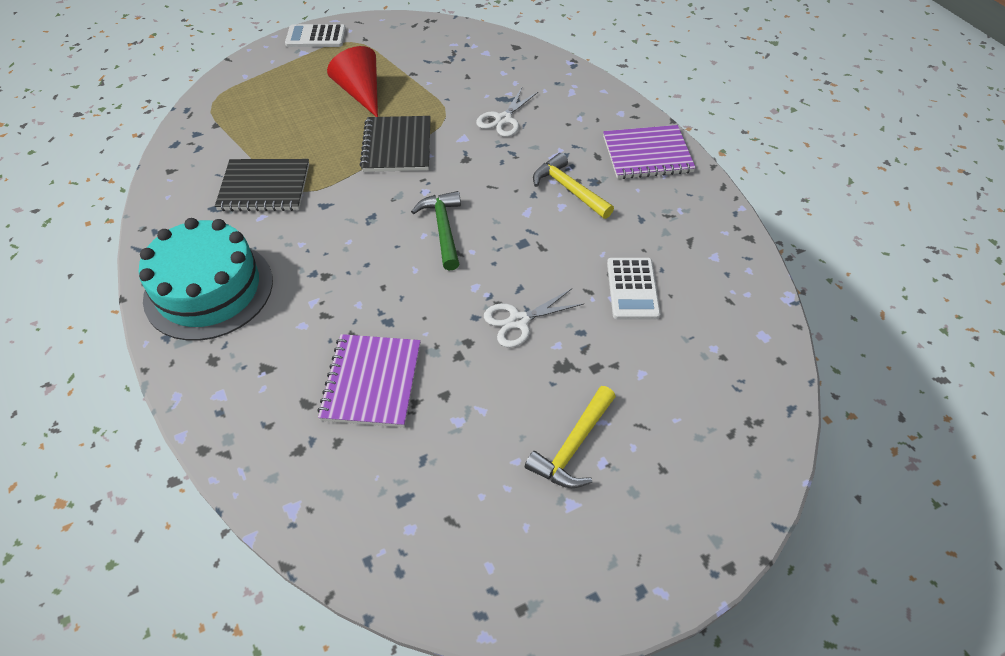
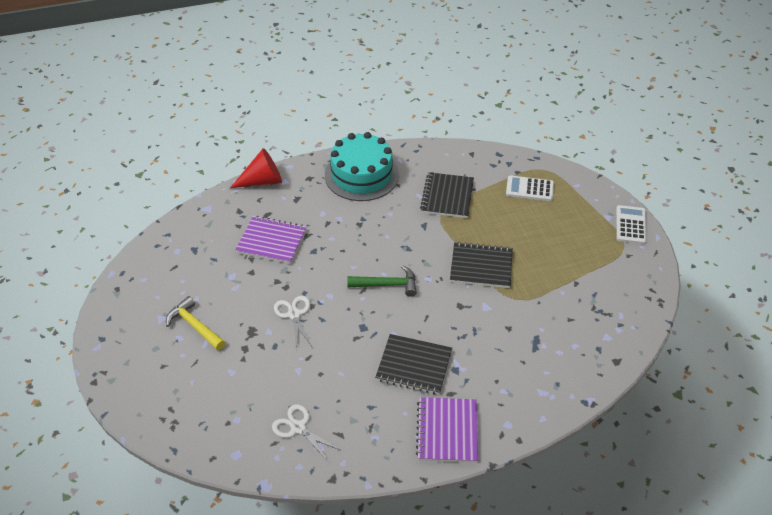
camera: 100 degrees right, 5 degrees down
red cone [327,46,378,117] -> red cone moved to [230,148,282,188]
white scissors [476,88,538,137] -> white scissors moved to [272,404,342,462]
yellow hammer [533,153,614,219] -> black notebook [375,334,452,394]
white calculator [607,258,660,319] -> white calculator moved to [506,175,554,201]

